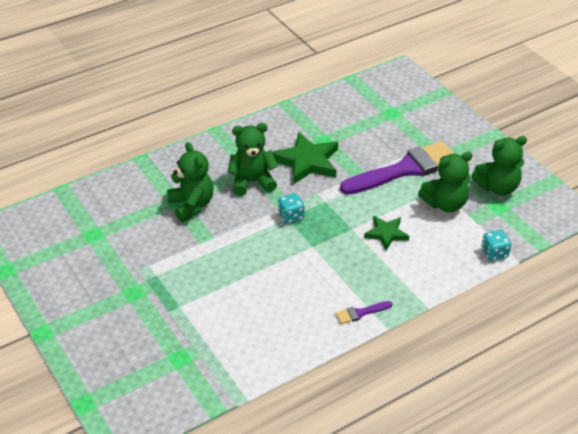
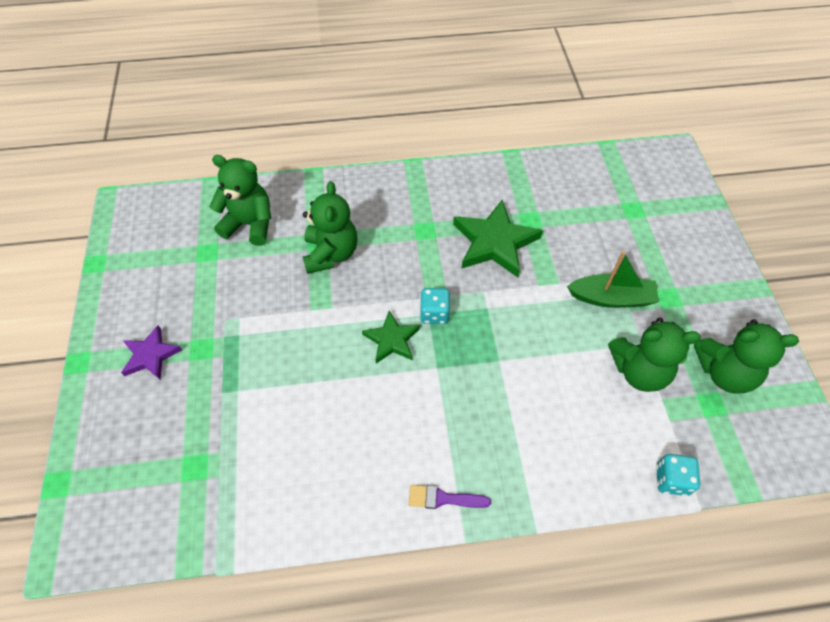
camera: 25 degrees right, 15 degrees up
green teddy bear [228,123,278,196] -> green teddy bear moved to [209,155,271,246]
purple brush [340,141,454,195] -> green boat [567,251,659,308]
green star [364,216,409,250] -> green star moved to [362,311,420,364]
none -> purple star [121,325,182,380]

